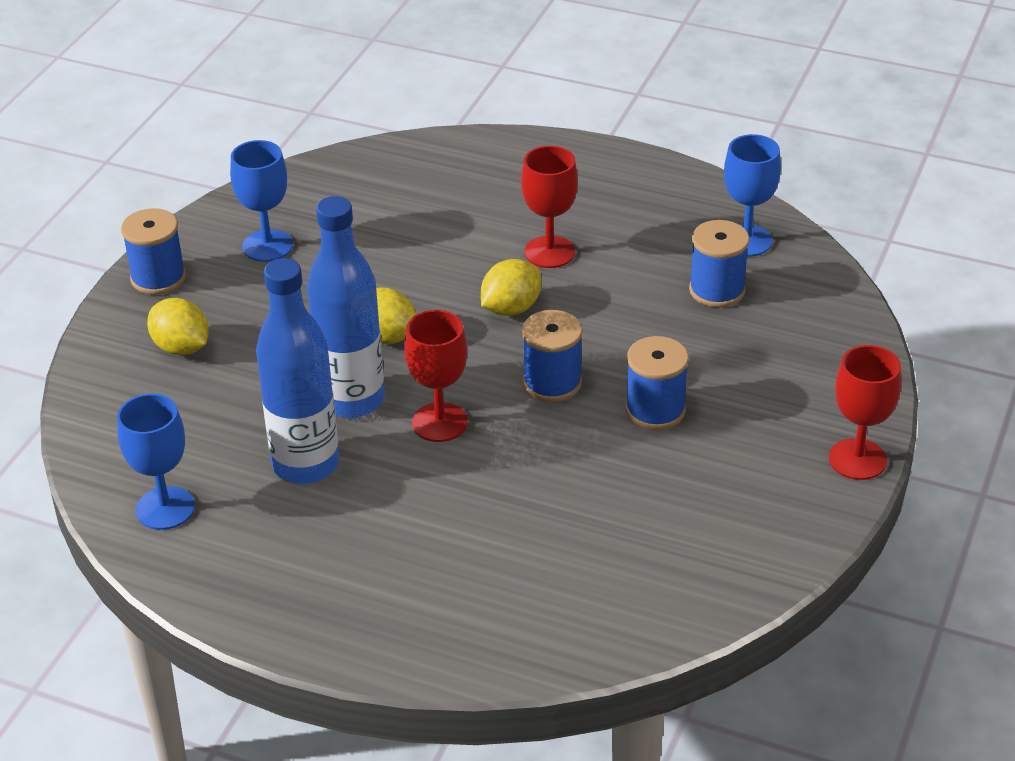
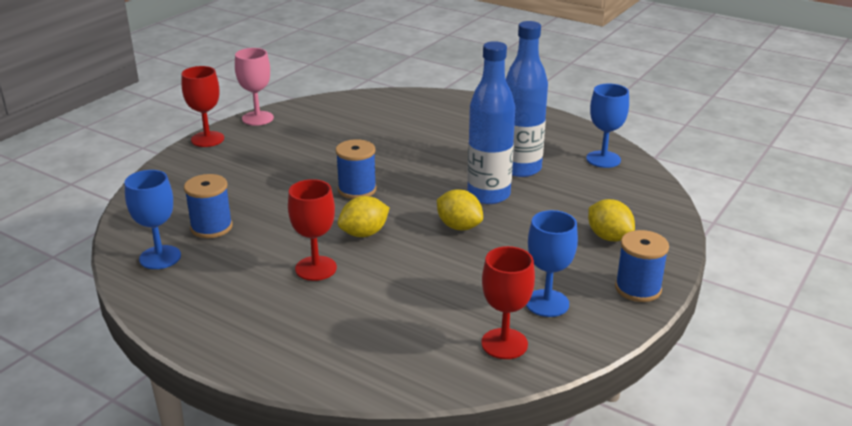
camera: 170 degrees left, 10 degrees down
red goblet [404,310,468,442] -> red goblet moved to [481,246,535,359]
blue spool [626,336,689,430] -> none
none -> pink goblet [235,48,274,126]

